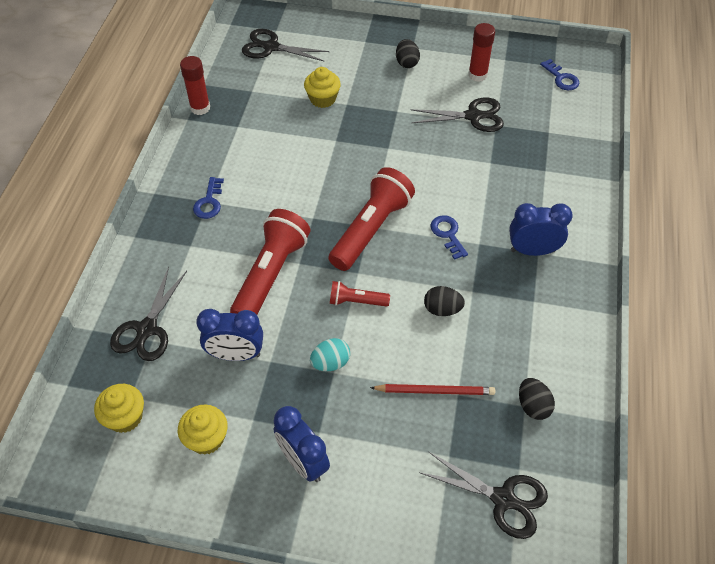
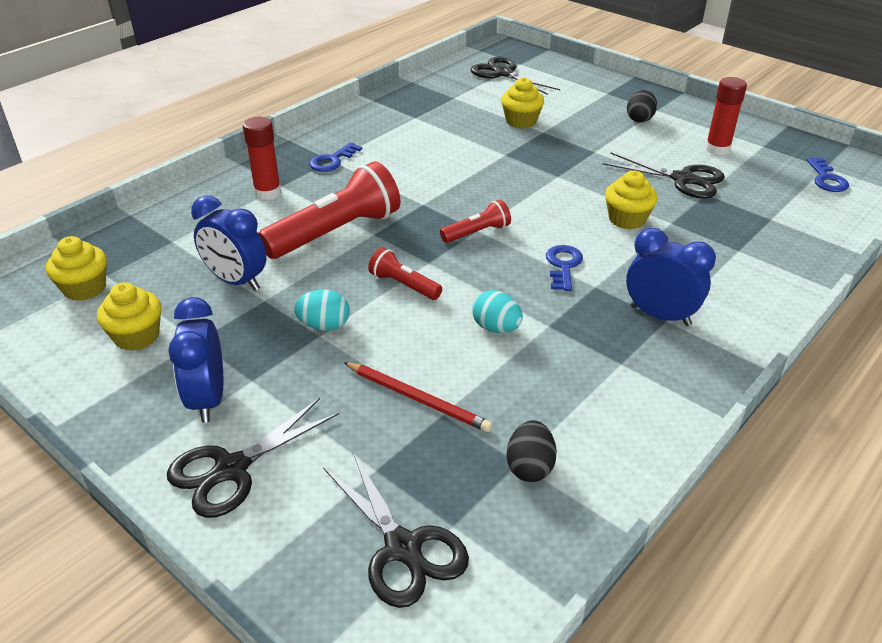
camera: 30 degrees right, 15 degrees down
black scissors [110,267,187,361] -> black scissors moved to [167,398,339,518]
red glue stick [180,56,210,115] -> red glue stick moved to [243,117,281,200]
red flashlight [328,167,415,271] -> red flashlight [440,199,511,243], size x0.50
black egg [424,286,465,316] -> turquoise egg [472,290,523,333]
none -> yellow cupcake [605,170,658,230]

